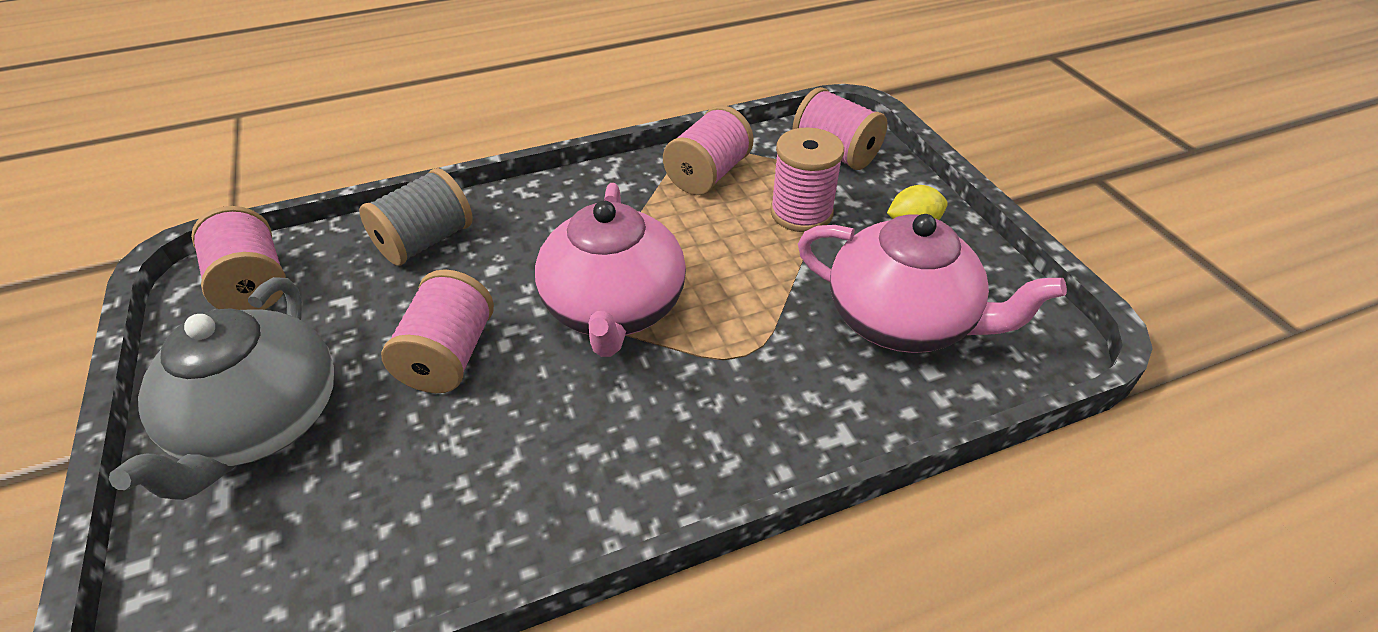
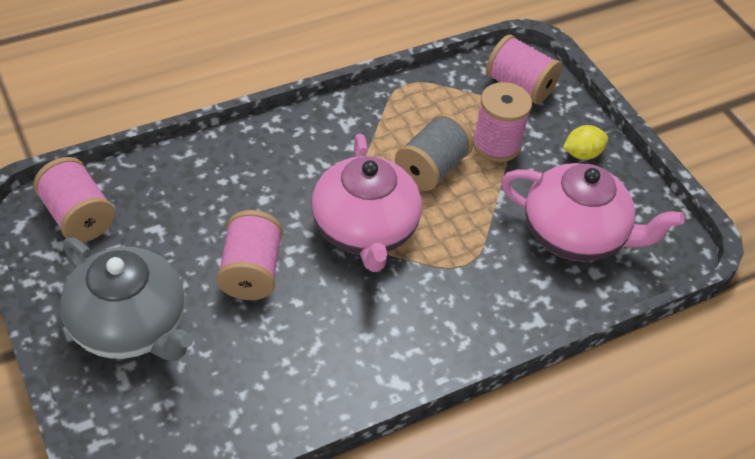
camera: 10 degrees left, 5 degrees up
grey teapot [109,277,334,500] -> grey teapot turned 45 degrees counterclockwise [60,238,193,360]
grey spool [359,168,473,266] -> grey spool moved to [395,113,474,191]
pink spool [663,105,754,195] -> none

